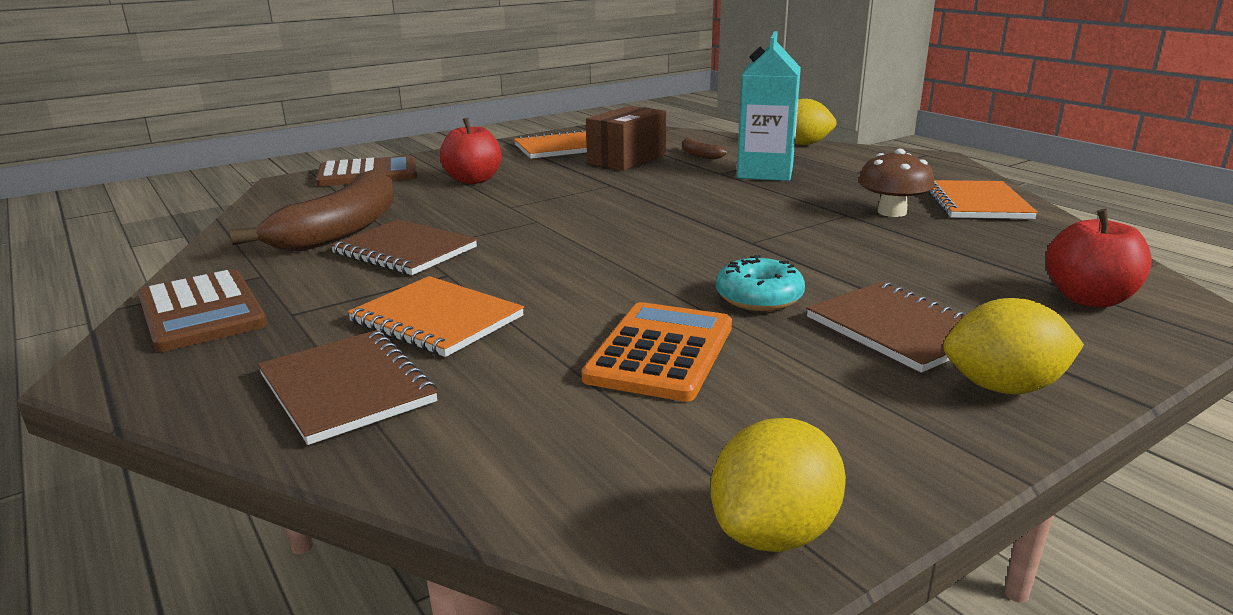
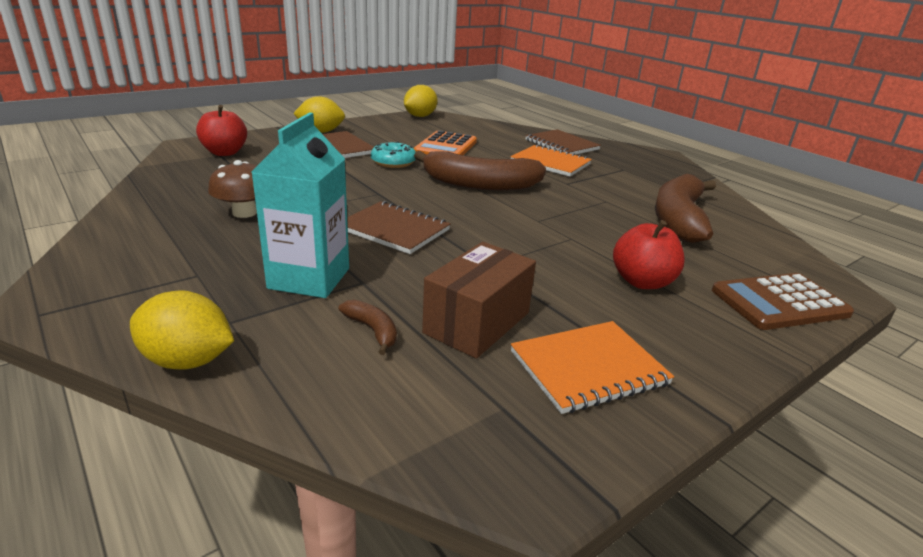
camera: 175 degrees right, 5 degrees up
brown calculator [138,269,267,352] -> none
brown notebook [331,219,477,275] -> brown notebook moved to [347,201,451,254]
orange notebook [928,180,1038,219] -> none
none -> brown banana [414,151,546,191]

